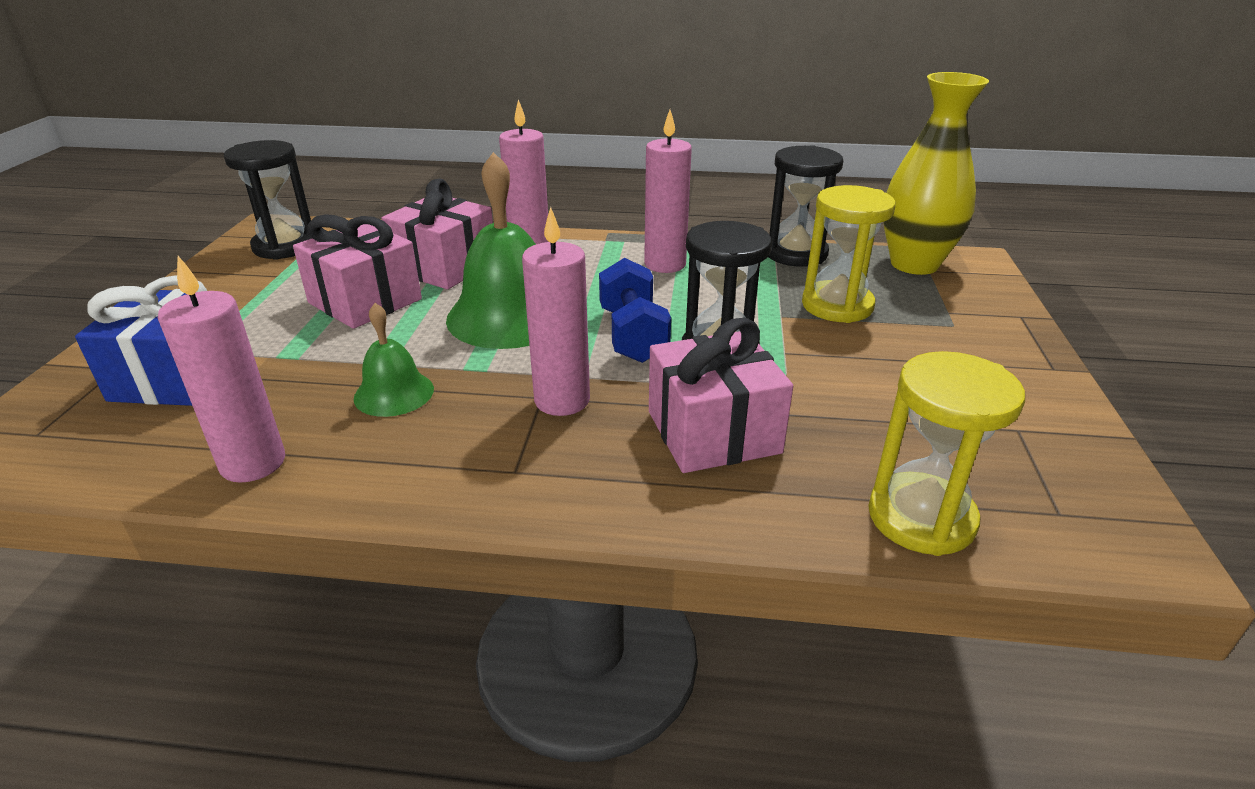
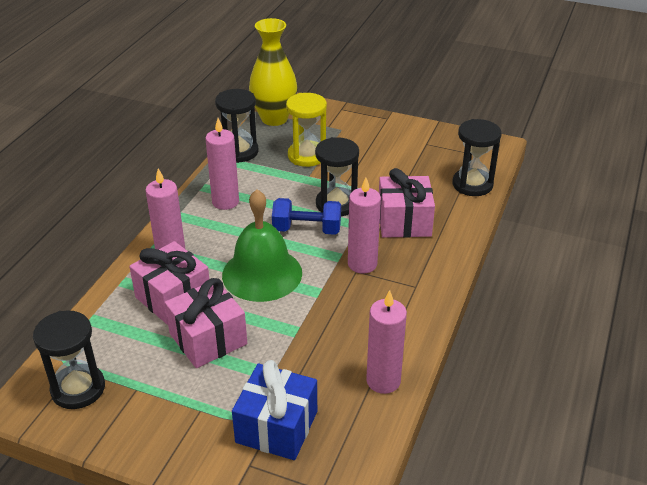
camera: 75 degrees left, 5 degrees up
green bell [354,303,434,417] -> none
yellow hourglass [868,351,1025,556] -> black hourglass [452,119,502,196]

